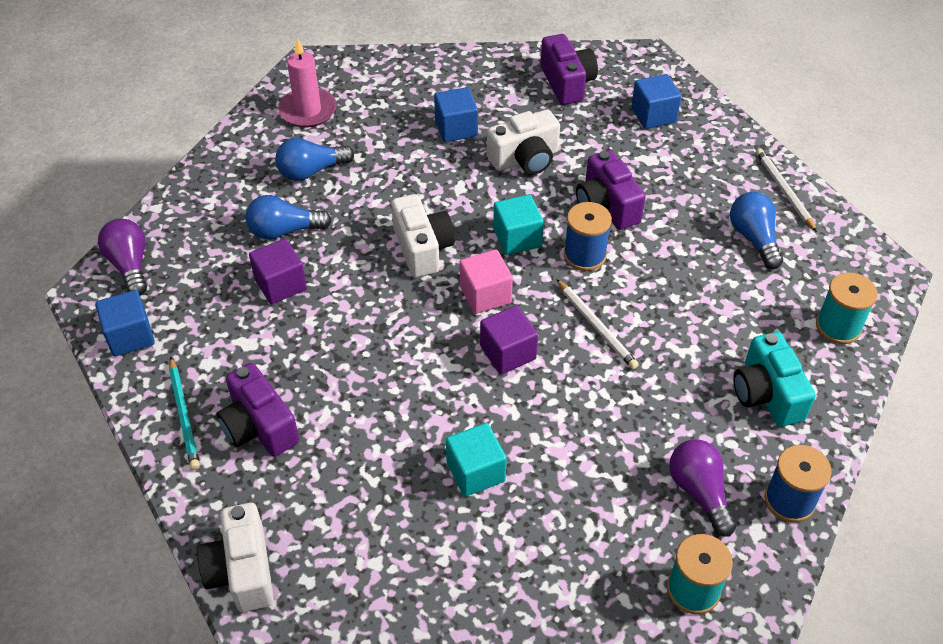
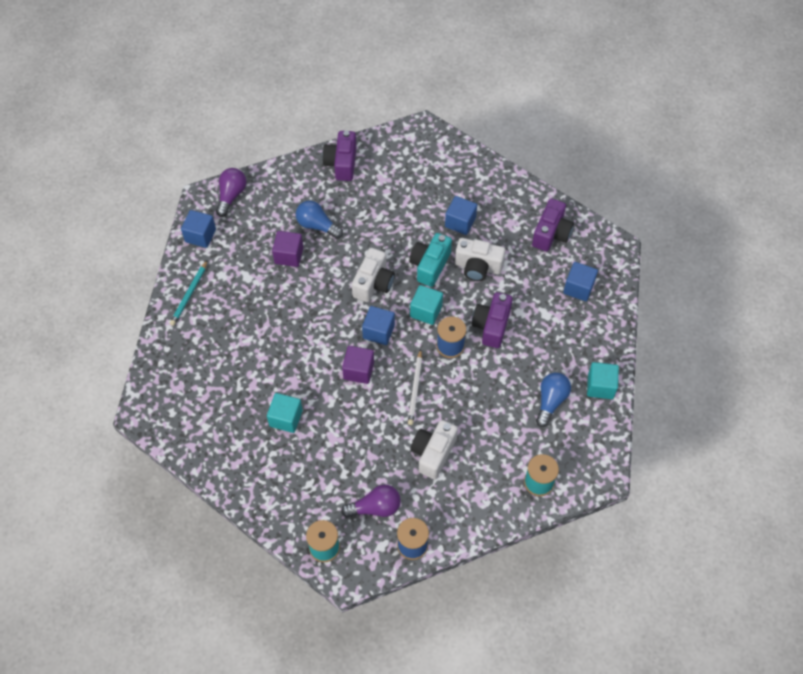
camera: 40 degrees right, 10 degrees up
white camera [197,503,274,612] -> white camera moved to [411,420,458,479]
purple camera [217,363,299,456] -> purple camera moved to [322,131,356,181]
blue light bulb [275,138,354,181] -> none
pink candle [278,37,337,128] -> none
pink cube [460,250,513,314] -> blue cube [362,306,395,345]
purple light bulb [669,439,737,537] -> purple light bulb turned 60 degrees clockwise [341,485,401,518]
turquoise camera [733,332,816,427] -> turquoise camera moved to [409,233,452,287]
white pencil [756,148,817,232] -> turquoise cube [587,362,619,399]

